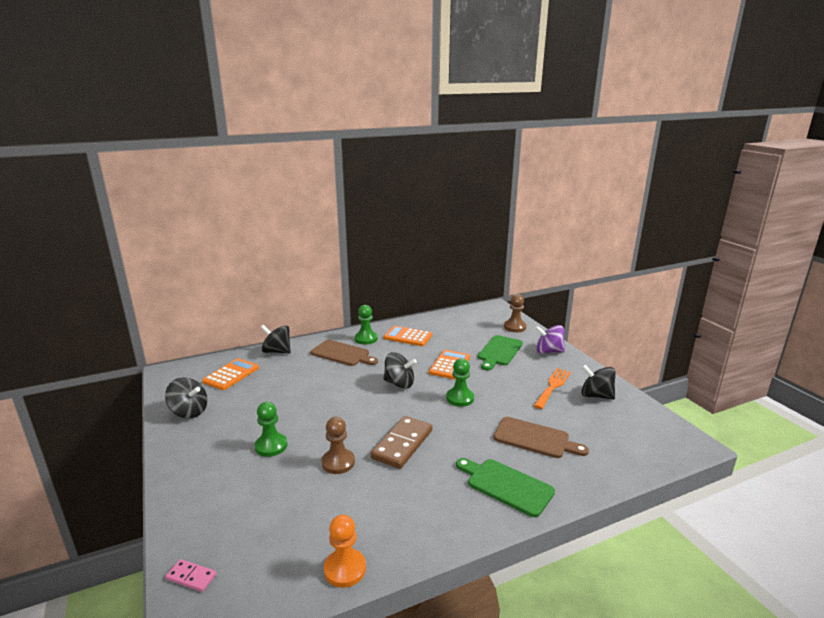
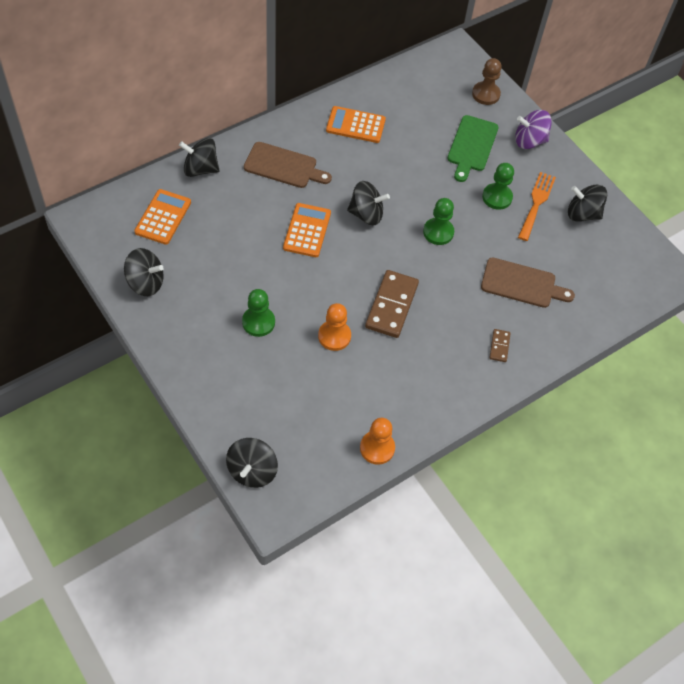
camera: 15 degrees left, 35 degrees up
pink domino [166,559,216,592] -> black spinning top [226,438,278,488]
brown pawn [321,417,355,474] -> orange pawn [318,303,351,351]
green pawn [355,305,378,345] -> green pawn moved to [482,163,514,210]
orange calculator [429,350,470,380] -> orange calculator moved to [283,203,331,257]
green cutting board [456,458,555,517] -> brown domino [489,329,511,362]

